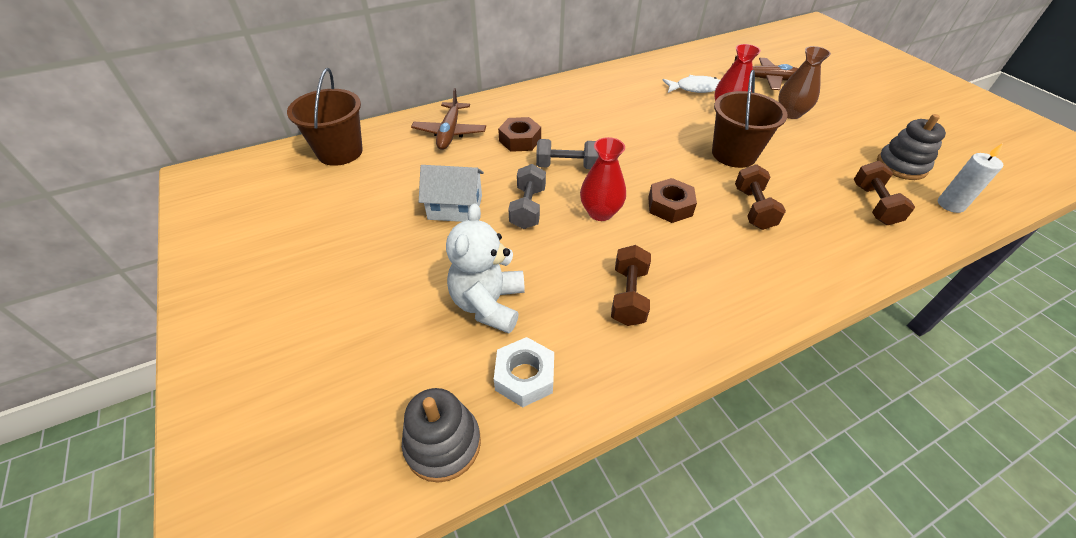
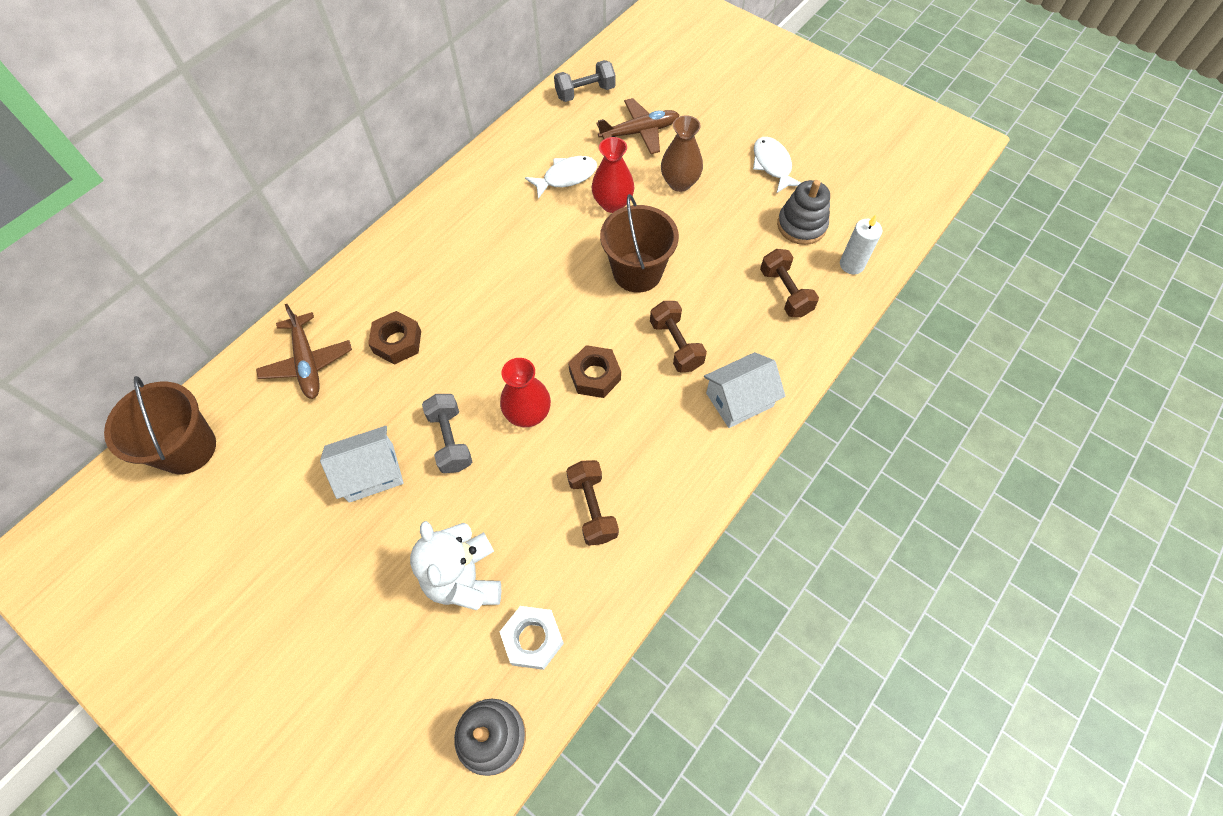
camera: 25 degrees left, 15 degrees up
grey dumbbell [536,139,599,169] -> grey dumbbell moved to [554,60,616,102]
none -> white house [704,352,785,428]
none -> white fish [753,137,801,194]

